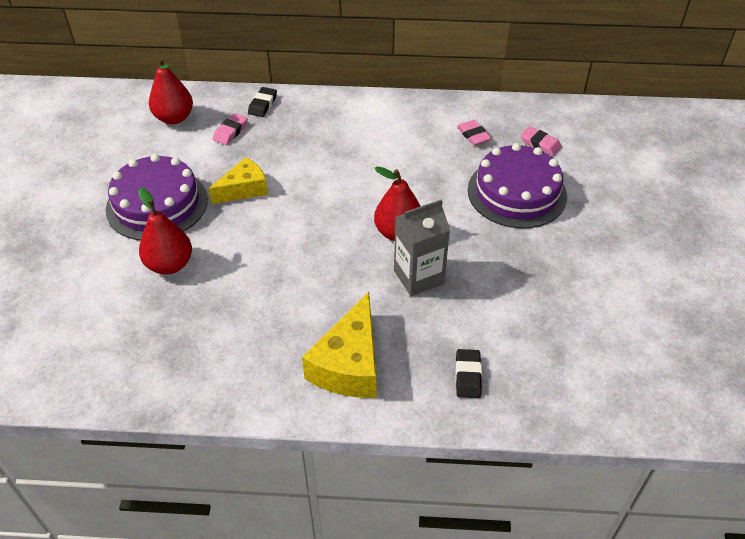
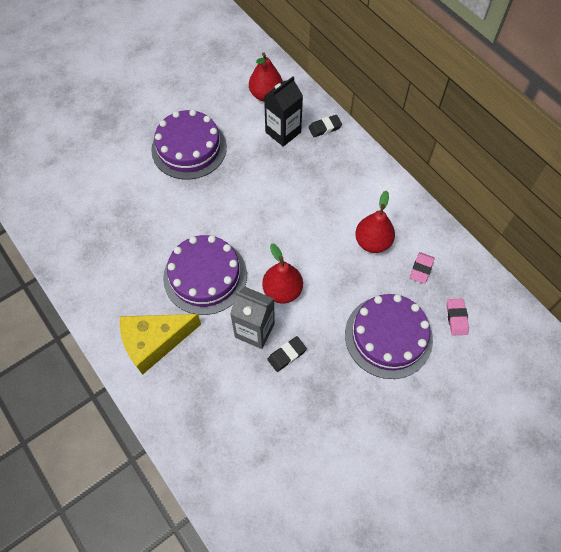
camera: 50 degrees right, 15 degrees up
red pear [138,187,192,275] -> red pear moved to [355,190,395,253]
yellow cheese [208,157,268,204] -> none
pink eraser [213,113,248,145] -> black carton [264,76,303,147]
black eraser [455,349,482,398] -> black eraser moved to [267,336,307,372]
none -> purple cake [163,235,247,315]

